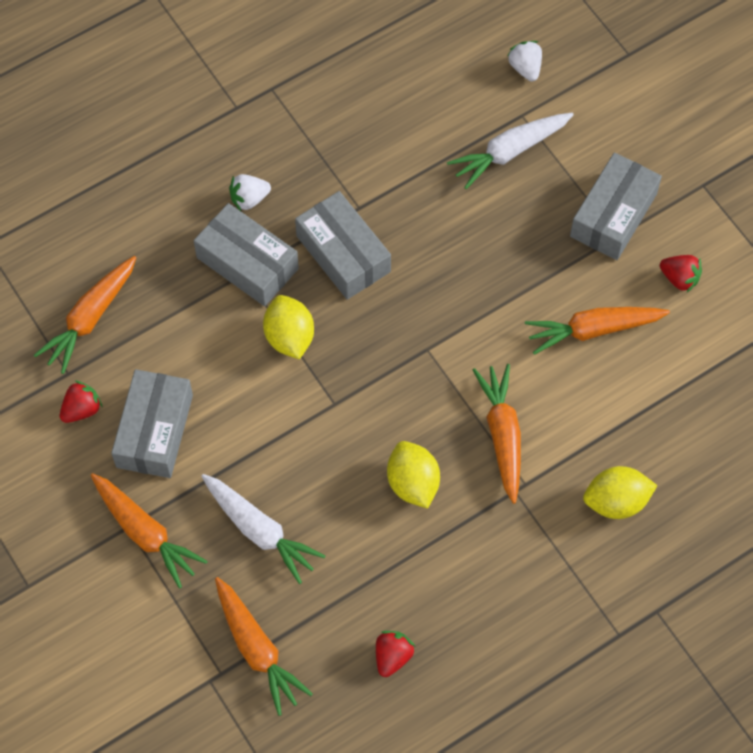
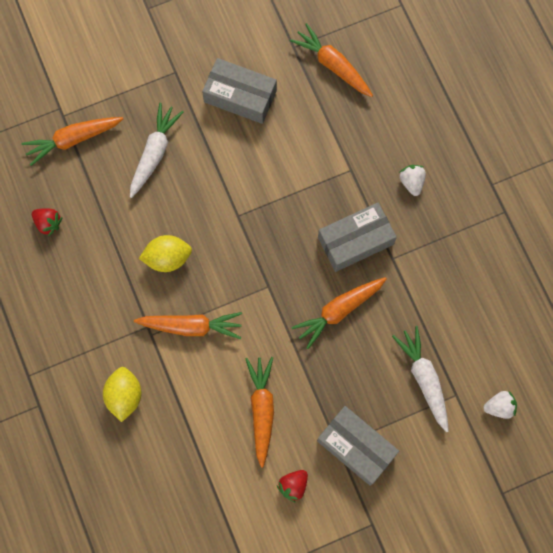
camera: 100 degrees right, 10 degrees up
red strawberry [60,381,103,423] -> none
orange carrot [91,473,208,589] -> orange carrot moved to [291,277,387,349]
grey box [194,203,299,306] -> none
white carrot [201,474,326,584] -> white carrot turned 150 degrees clockwise [130,103,184,198]
yellow lemon [263,295,314,359] -> none

